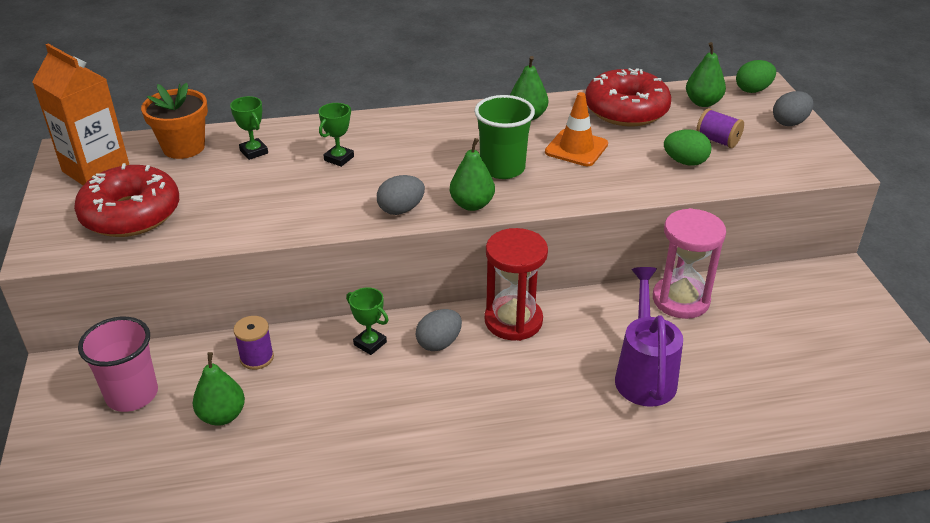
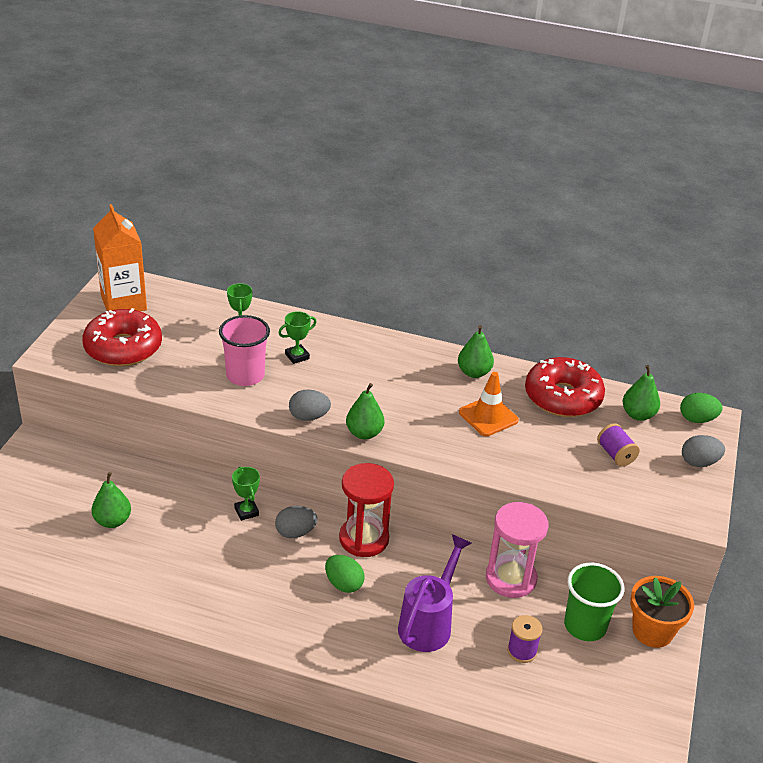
camera: 25 degrees right, 0 degrees up
pink cup [78,317,158,412] -> pink cup moved to [219,315,270,386]
orange flower pot [141,83,208,159] -> orange flower pot moved to [630,576,694,648]
purple spool [233,316,274,370] -> purple spool moved to [507,615,542,663]
green cup [474,95,535,179] -> green cup moved to [564,563,625,641]
green egg [664,129,712,166] -> green egg moved to [325,555,364,593]

